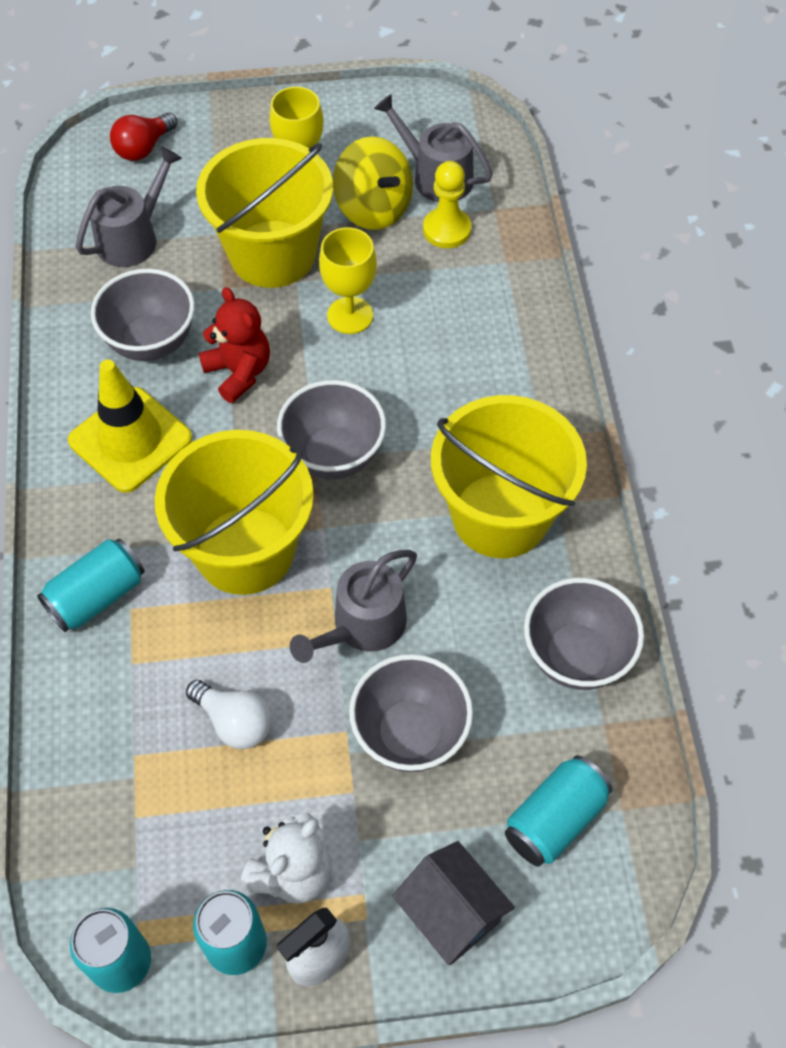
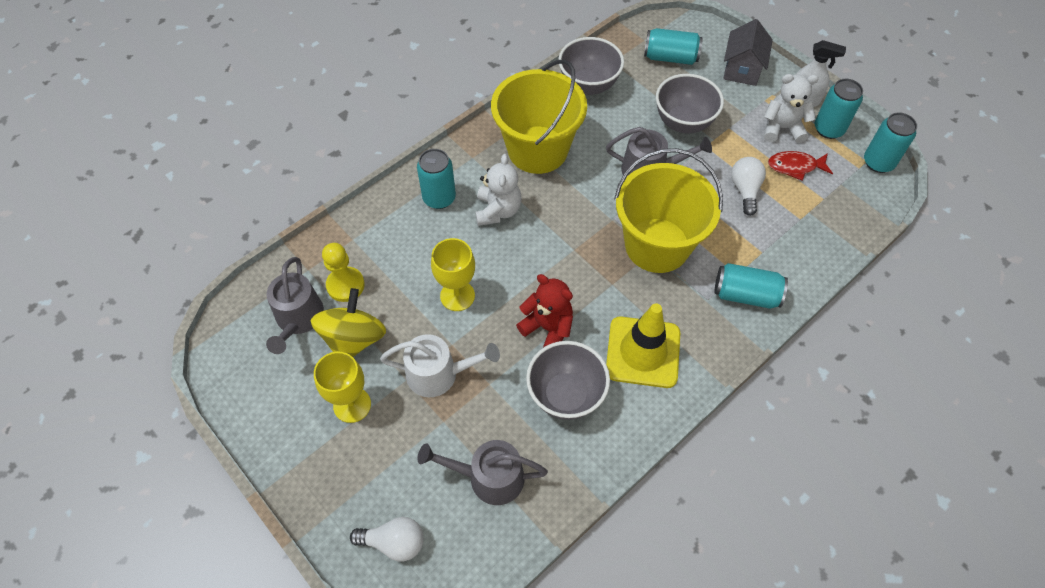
camera: 125 degrees left, 0 degrees up
red light bulb [110,112,178,161] -> white light bulb [350,517,424,562]
yellow bucket [196,138,333,288] -> white watering can [380,334,500,397]
red teddy bear [199,287,270,403] -> red teddy bear turned 105 degrees clockwise [516,274,573,348]
grey bowl [277,380,386,479] -> none
none -> turquoise can [417,149,456,209]
none -> white teddy bear [475,154,522,226]
none -> red fish [768,151,833,181]

